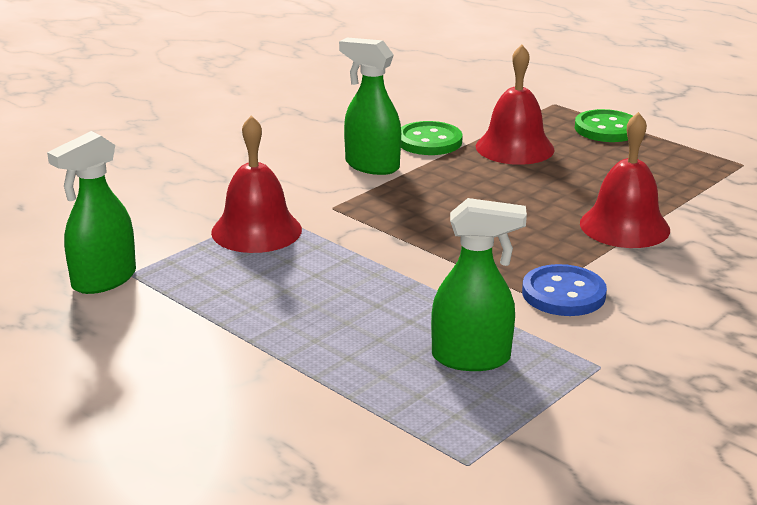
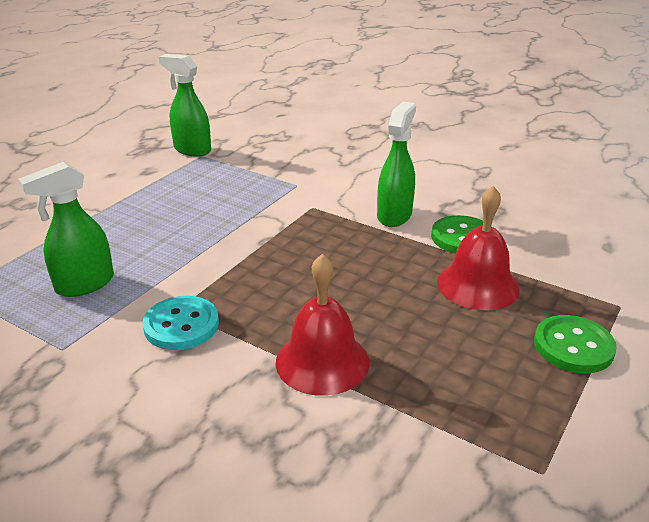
camera: 80 degrees right, 5 degrees up
red bell [211,115,302,253] -> none
green spray bottle [431,198,527,371] -> green spray bottle turned 60 degrees clockwise [18,162,114,297]
blue button [522,264,607,316] -> turquoise button [142,296,219,350]

